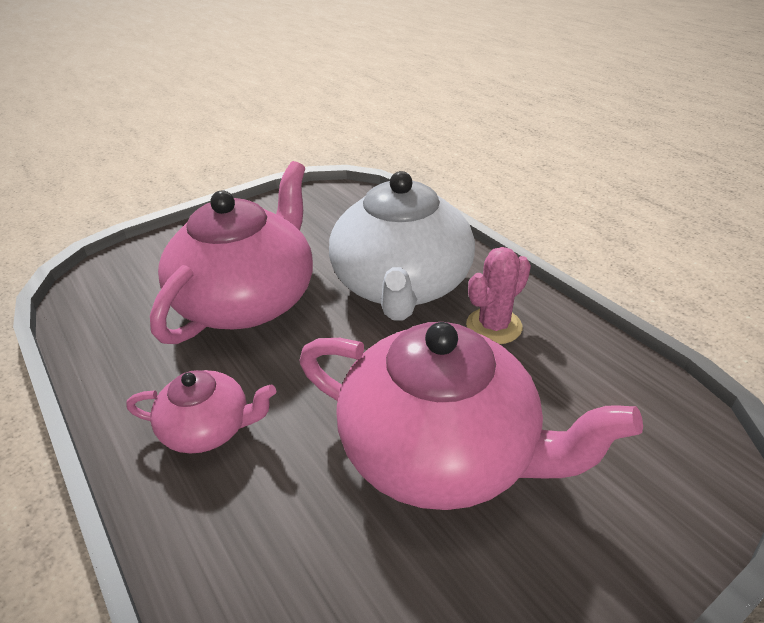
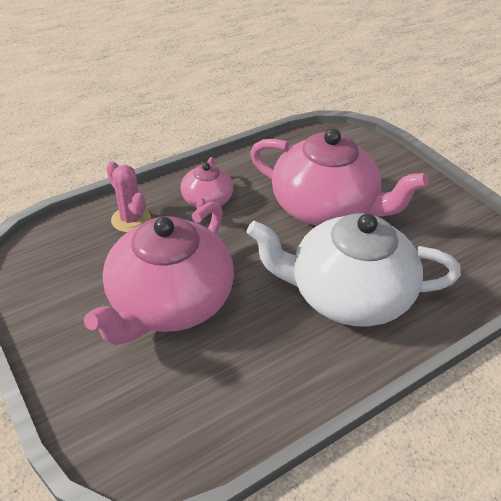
camera: 90 degrees right, 5 degrees up
pink cactus [466,247,531,344] -> pink cactus moved to [106,161,151,233]

